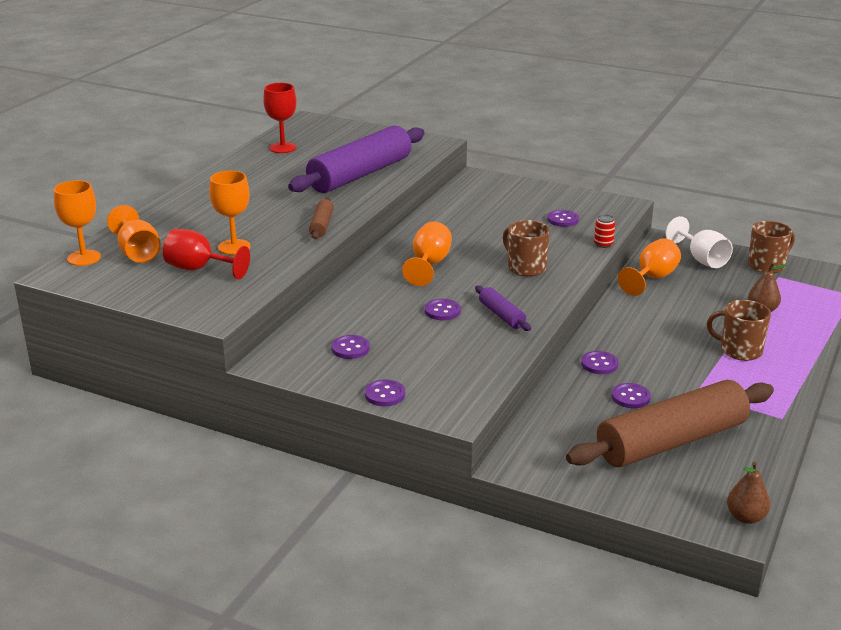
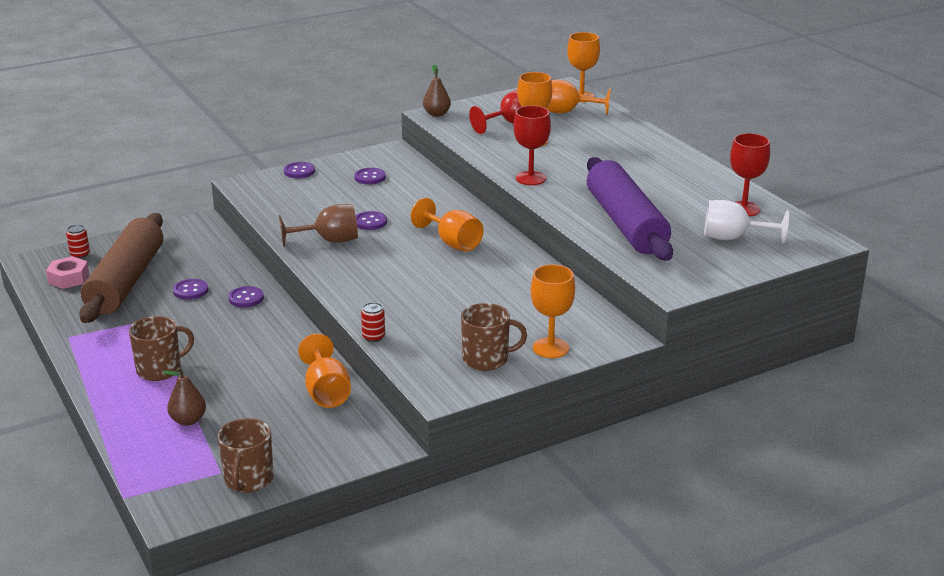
camera: 125 degrees right, 0 degrees up
brown rolling pin [309,198,334,239] -> red goblet [514,106,551,185]
purple rolling pin [475,286,531,331] -> brown goblet [279,204,358,247]
brown mug [503,220,550,277] -> brown mug moved to [461,303,527,371]
purple button [547,210,579,227] -> none
white goblet [665,216,733,268] -> white goblet moved to [704,200,789,244]
brown pear [727,462,770,524] -> brown pear moved to [423,65,451,117]
none -> pink nut [46,256,89,289]
none -> red can [66,225,90,258]
none -> orange goblet [531,264,575,358]

